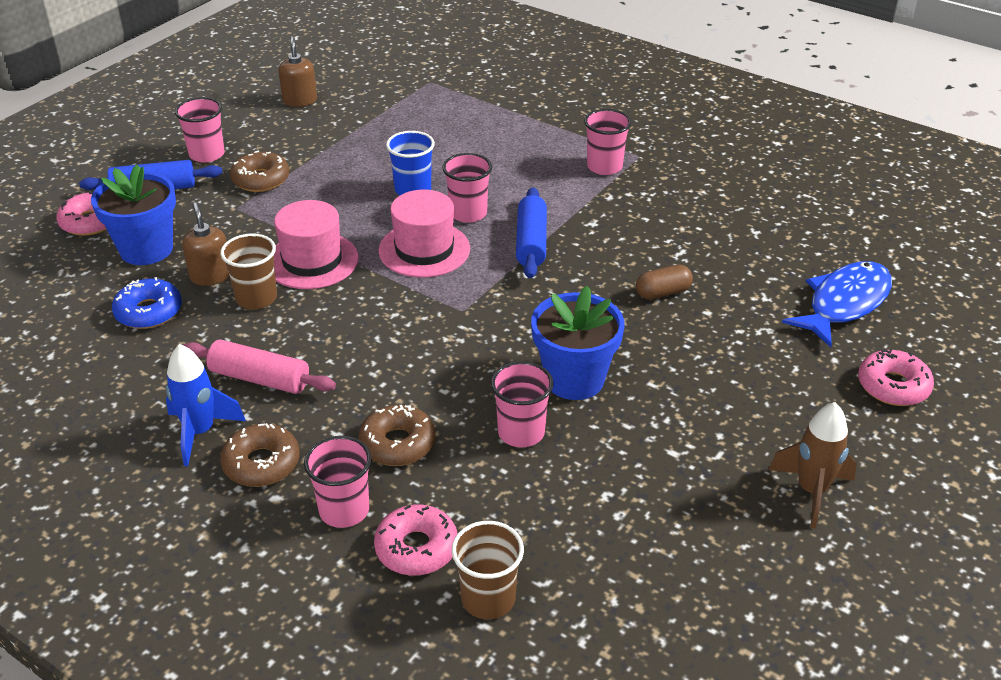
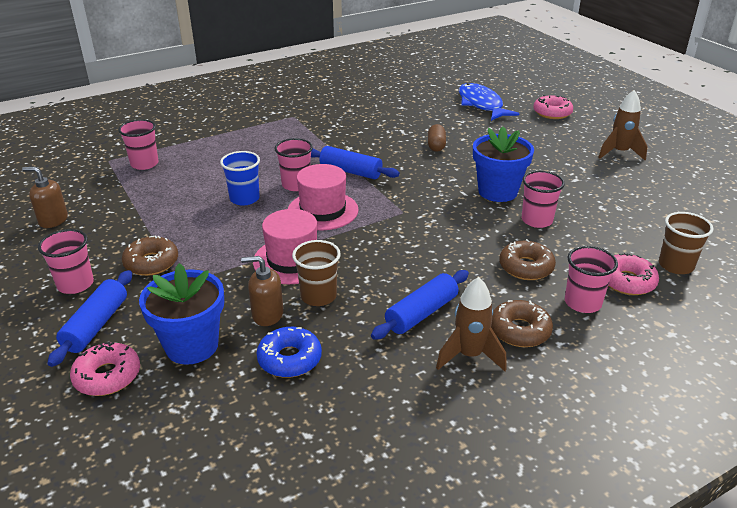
camera: 65 degrees left, 5 degrees down
blue rocket [166,344,246,466] -> brown rocket [436,277,507,371]
pink rolling pin [183,340,336,394] -> blue rolling pin [371,270,469,340]
pink cup [584,109,632,175] -> pink cup moved to [118,119,159,170]

